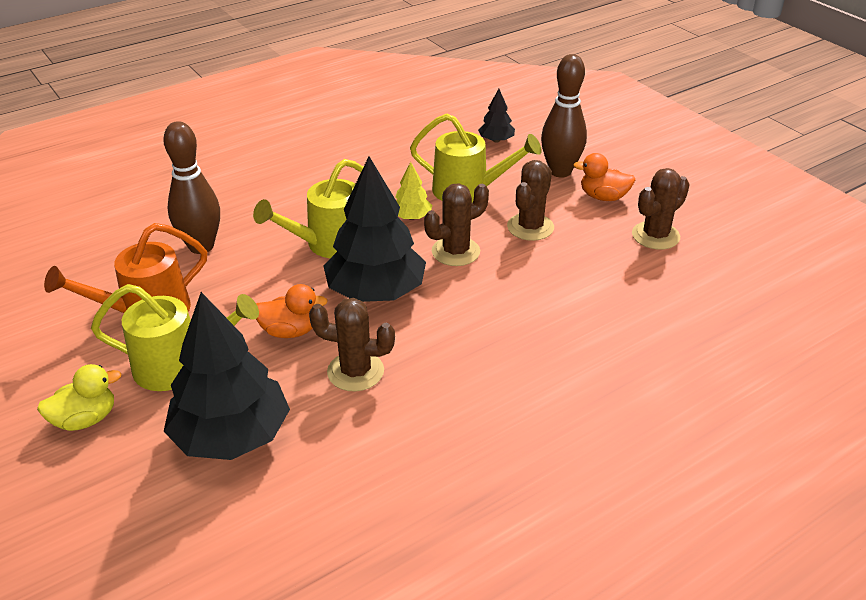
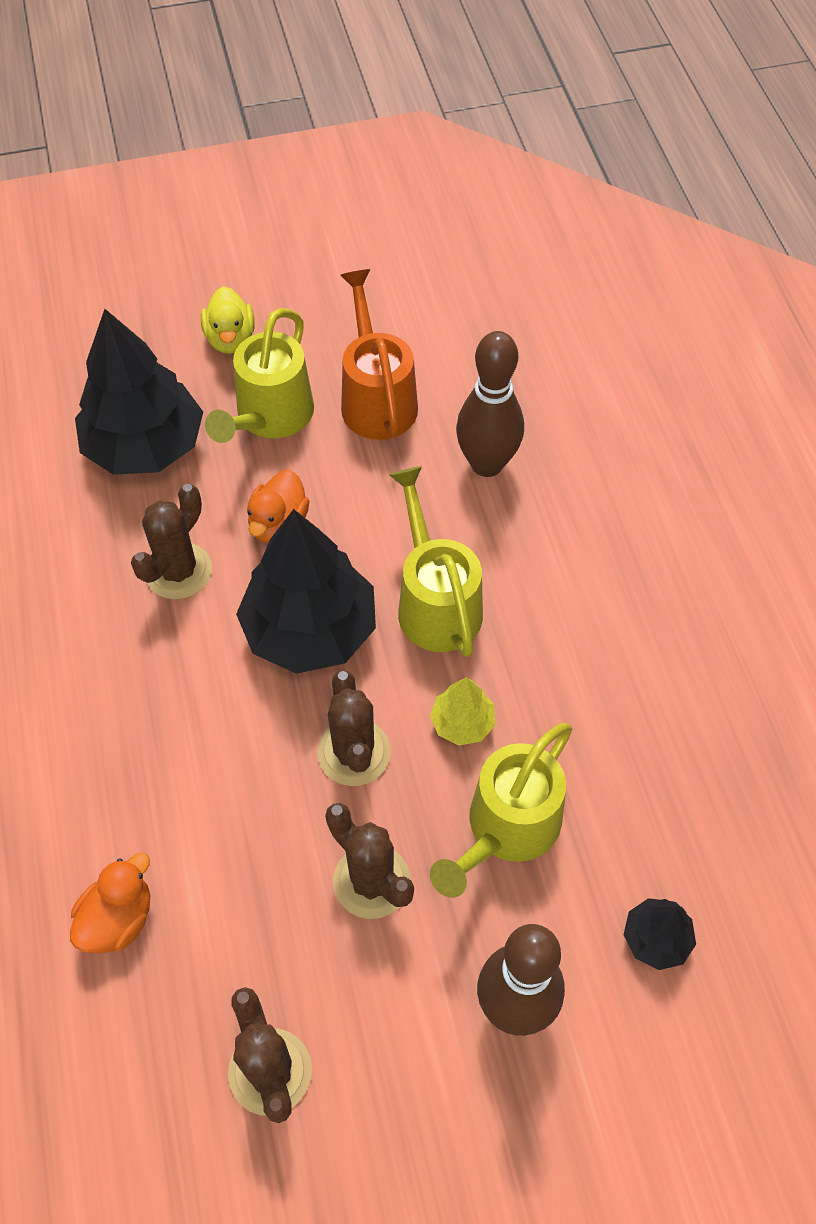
camera: 110 degrees right, 20 degrees up
orange duck [573,153,636,201] -> orange duck moved to [70,852,150,953]

